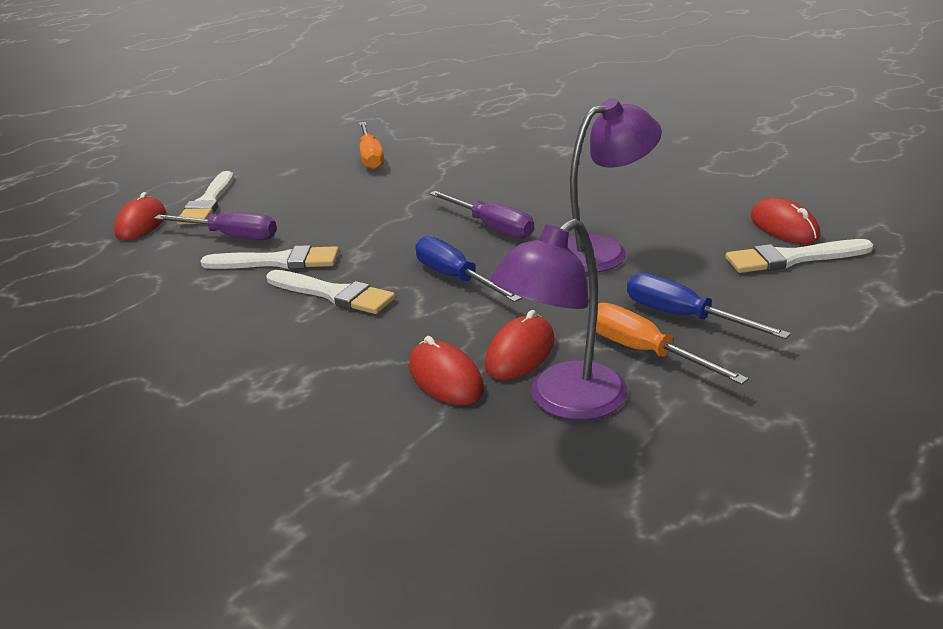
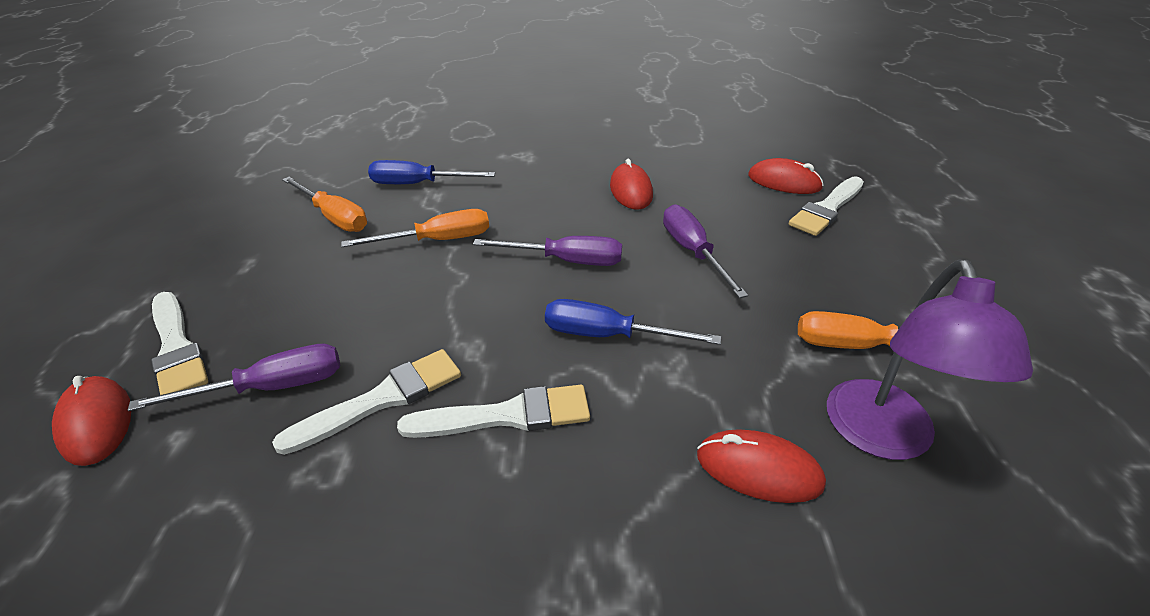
camera: 40 degrees left, 10 degrees up
red mouse [485,310,555,380] -> red mouse moved to [610,159,653,210]
purple lamp [567,98,662,273] -> purple screwdriver [663,204,748,298]
blue screwdriver [627,273,791,339] -> blue screwdriver moved to [368,160,495,184]
none -> orange screwdriver [341,209,489,247]

